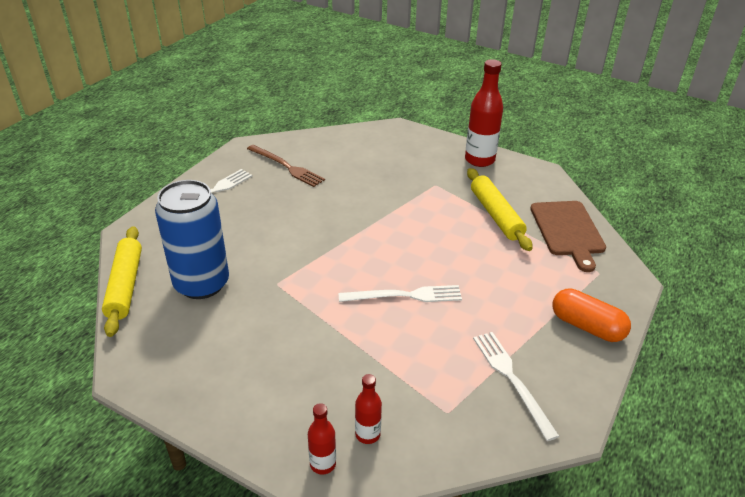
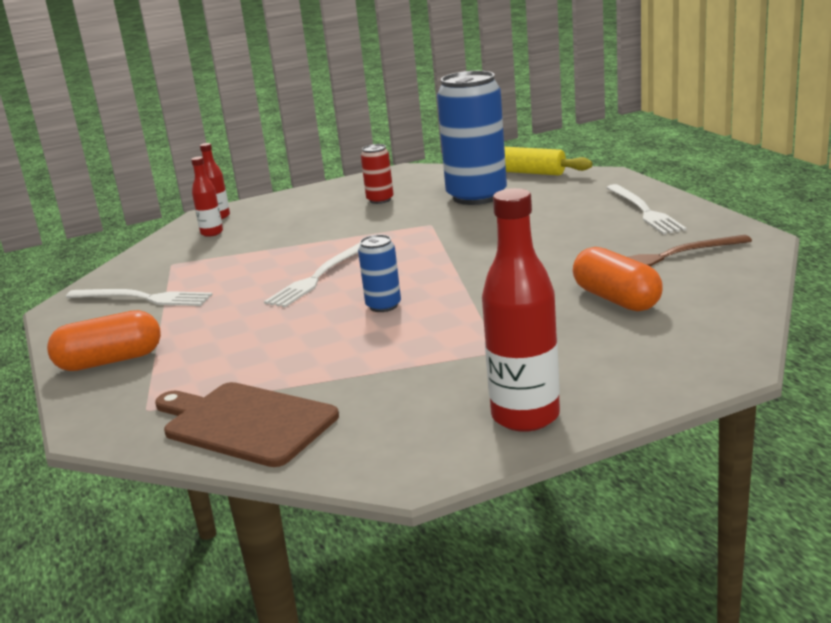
camera: 130 degrees right, 15 degrees down
yellow rolling pin [467,168,533,251] -> none
none -> blue can [358,235,401,312]
none -> red can [361,144,393,204]
none -> orange capsule [573,247,663,311]

